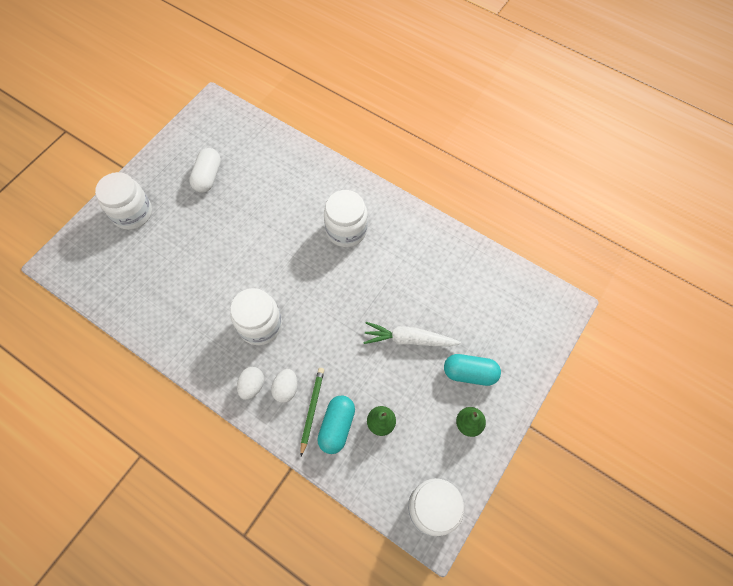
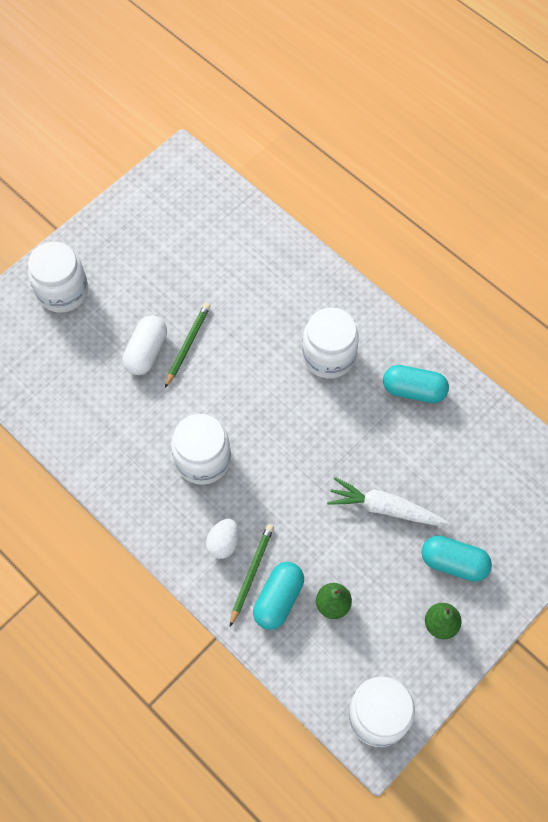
camera: 10 degrees right, 0 degrees up
white capsule [189,148,221,193] -> white capsule moved to [123,315,167,375]
white egg [237,367,264,400] -> none
none -> green pencil [165,303,210,388]
none -> turquoise capsule [383,365,449,403]

